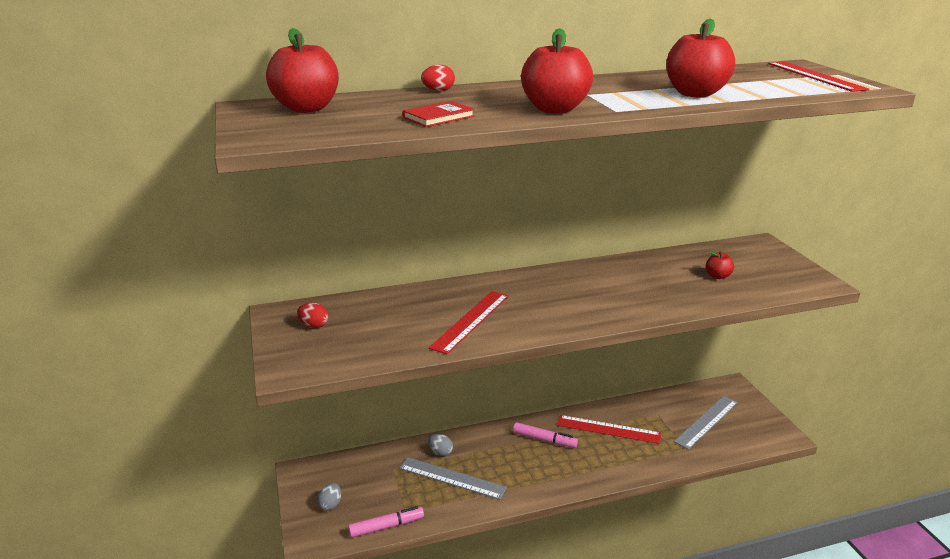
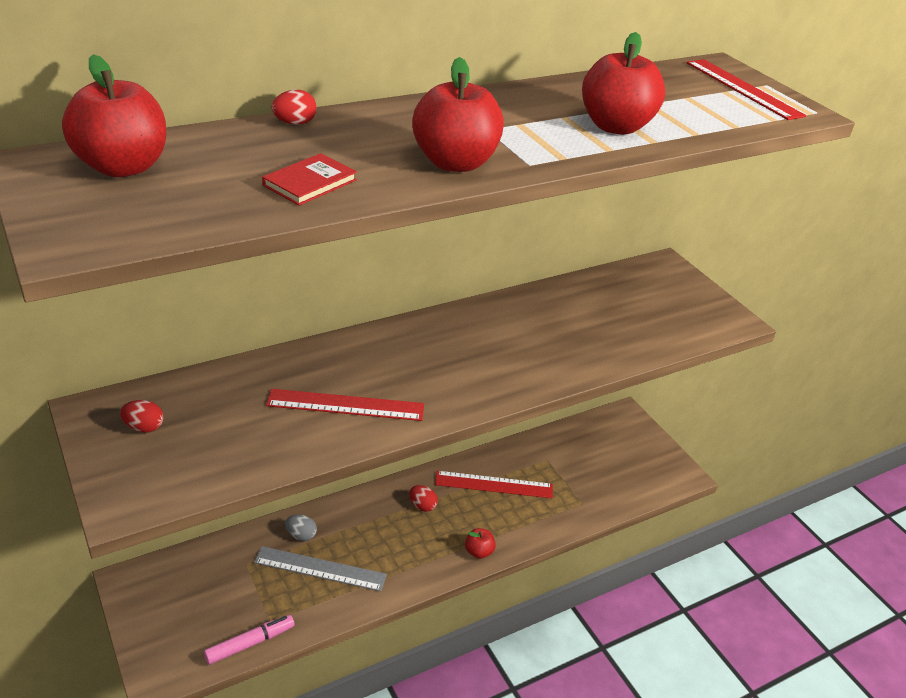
camera: 15 degrees left, 10 degrees up
grey egg [317,483,341,510] -> none
red ruler [429,291,509,354] -> red ruler turned 75 degrees clockwise [266,389,424,421]
pink marker [513,422,578,448] -> red egg [409,485,438,512]
grey ruler [674,396,738,450] -> none
red apple [706,251,734,279] -> red apple moved to [465,528,496,559]

